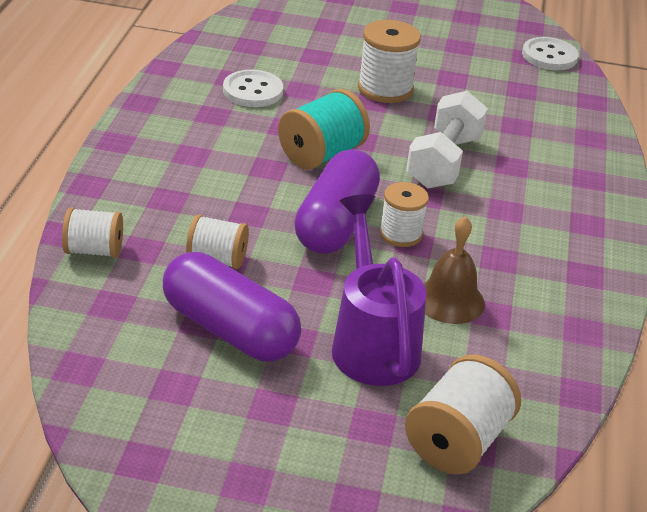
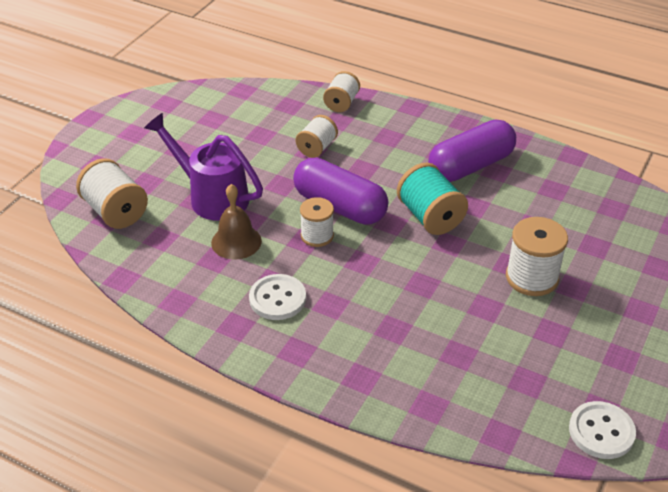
camera: 110 degrees right, 5 degrees up
purple capsule [163,252,301,362] -> purple capsule moved to [428,119,516,182]
white button [223,70,283,107] -> white button moved to [249,274,306,320]
purple watering can [332,194,427,386] -> purple watering can turned 150 degrees counterclockwise [144,113,263,221]
white dumbbell [406,91,488,189] -> none

